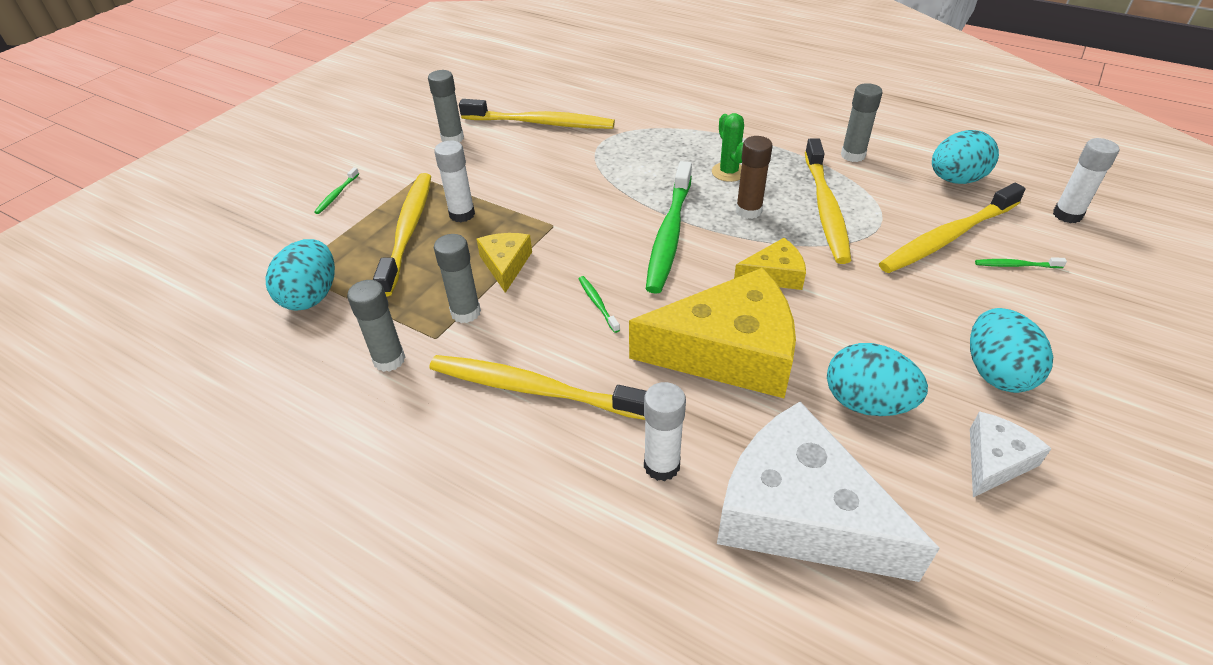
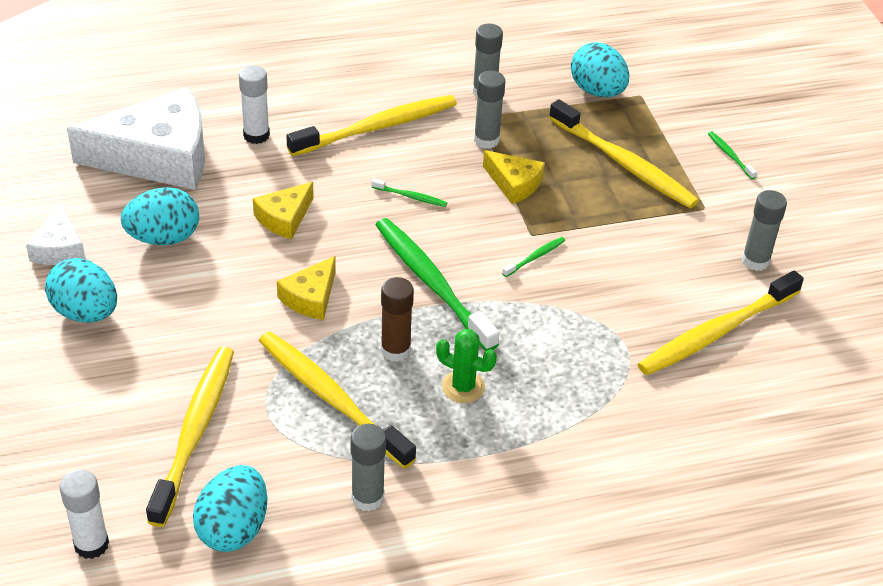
camera: 130 degrees right, 0 degrees up
white glue stick [434,141,475,222] -> none
yellow cheese [629,268,796,398] -> yellow cheese [253,182,314,239], size x0.48
green toothbrush [975,257,1067,268] -> green toothbrush moved to [502,237,565,277]

